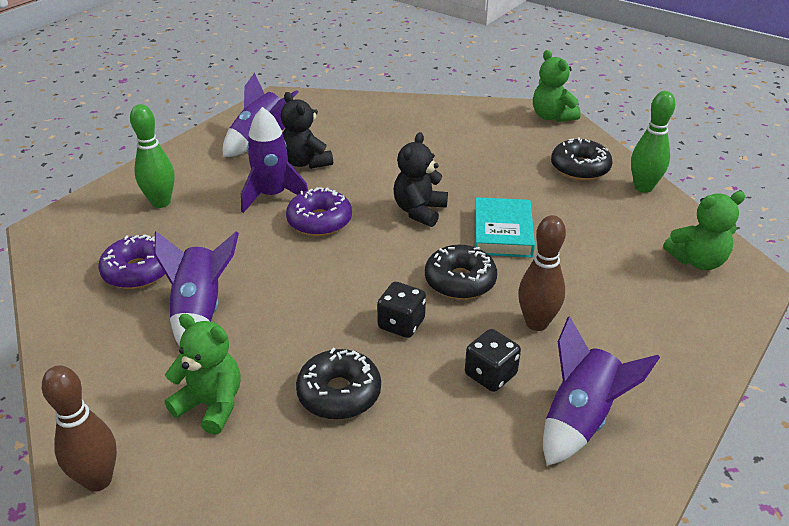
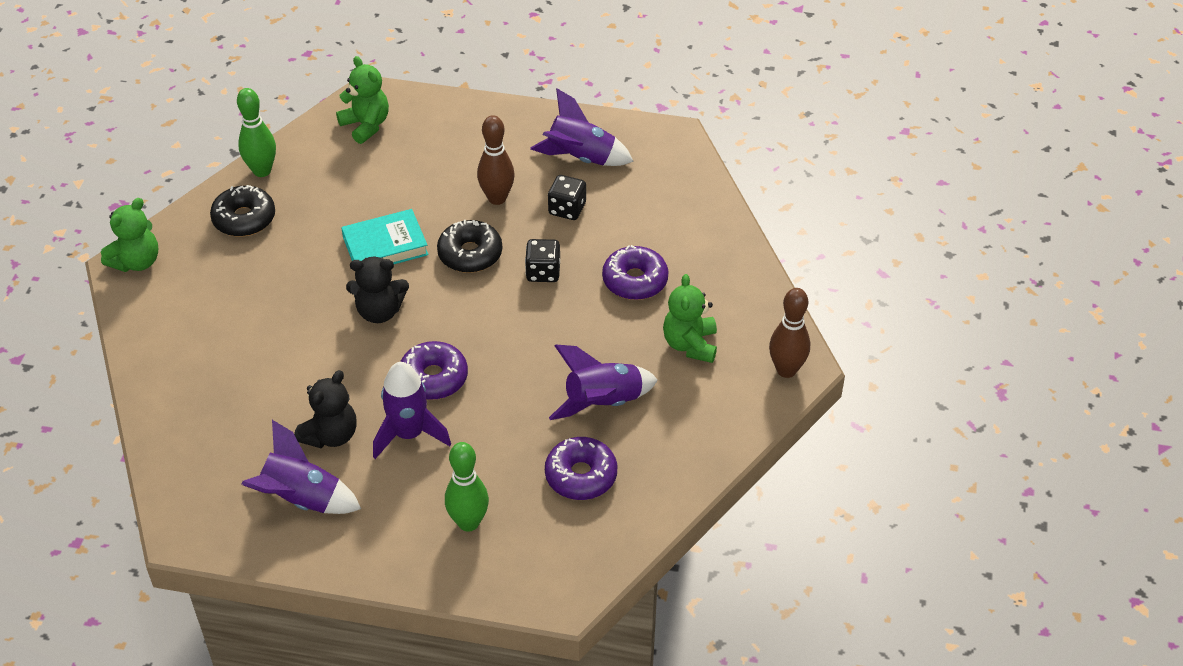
camera: 115 degrees left, 10 degrees up
black donut [296,348,381,420] -> purple donut [602,245,668,300]

